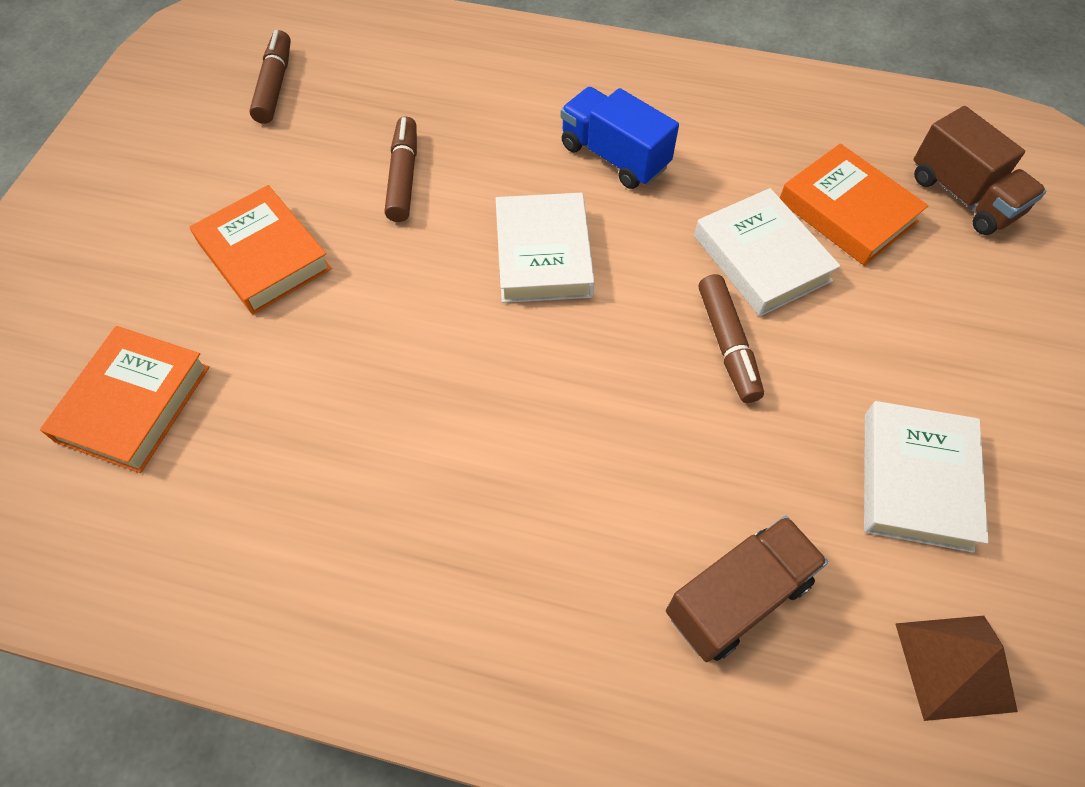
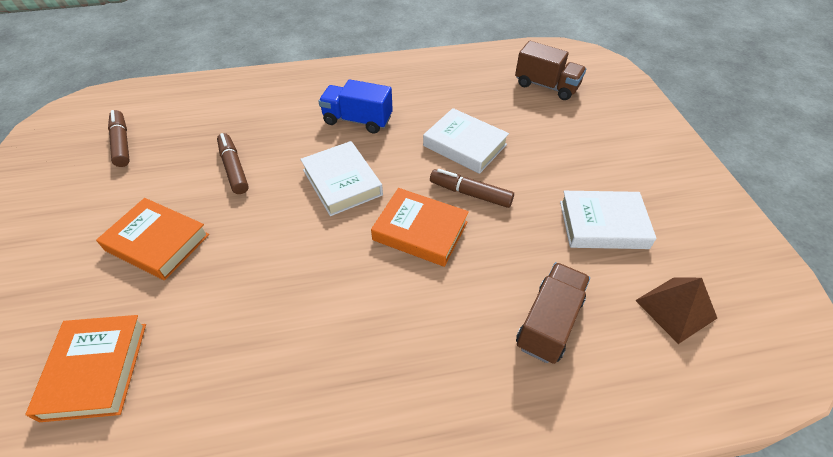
camera: 25 degrees left, 10 degrees down
brown marker [699,274,764,403] -> brown marker turned 150 degrees clockwise [430,169,514,208]
orange book [780,144,929,266] -> orange book moved to [371,188,469,267]
white book [864,401,989,553] -> white book turned 75 degrees counterclockwise [560,191,657,249]

